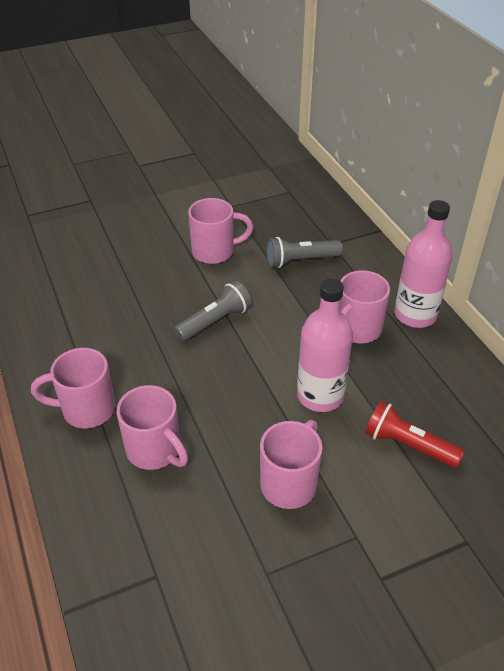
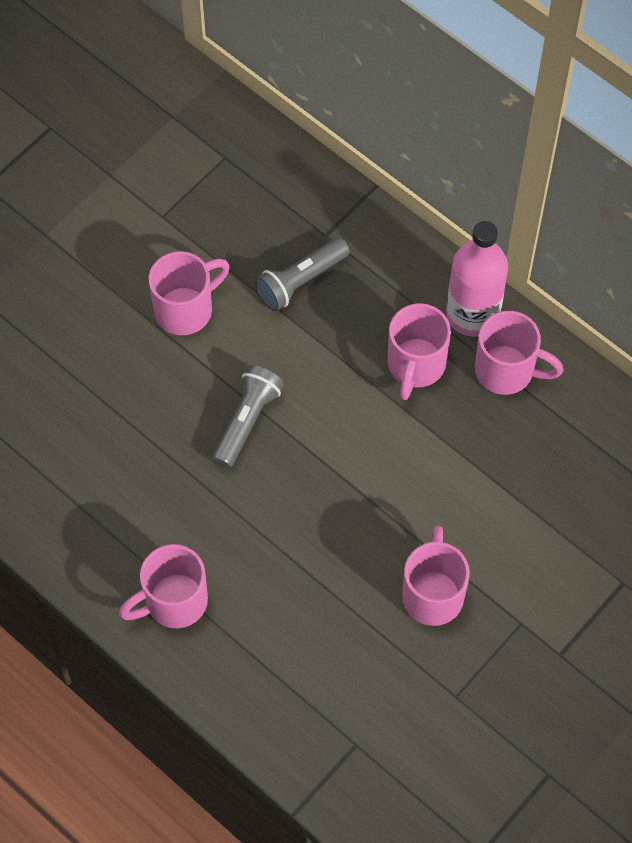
camera: 25 degrees left, 20 degrees up
pink mug [116,385,188,470] -> pink mug moved to [475,311,564,395]
pink bottle [297,278,353,412] -> none
red flashlight [365,401,464,468] -> none

